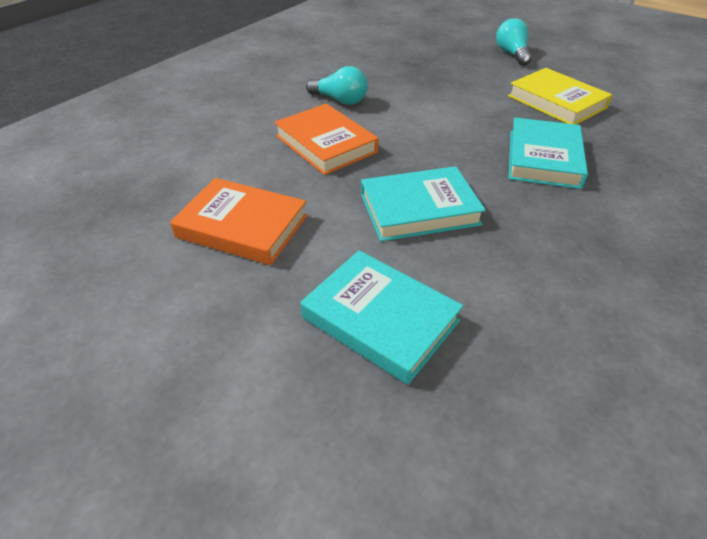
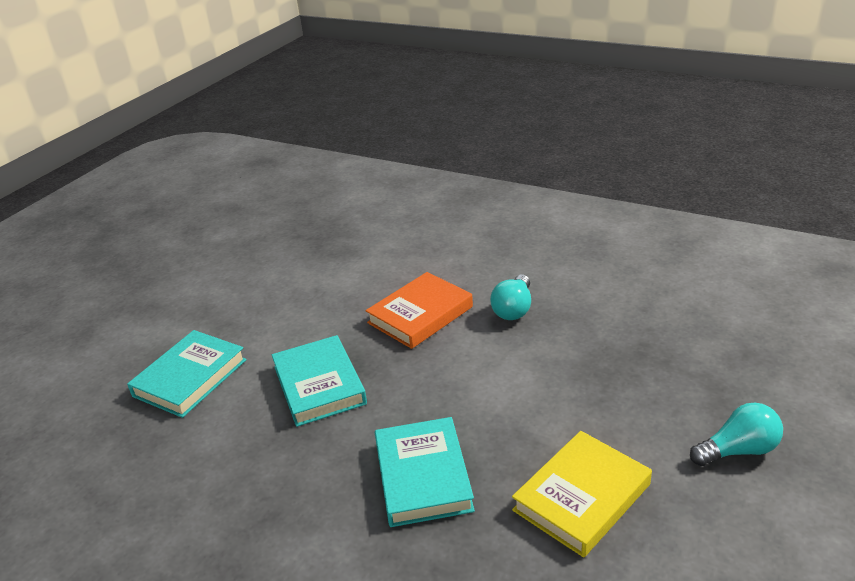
camera: 85 degrees right, 10 degrees down
orange book [170,178,307,265] -> none
turquoise book [508,118,588,189] -> turquoise book turned 75 degrees clockwise [375,417,475,527]

